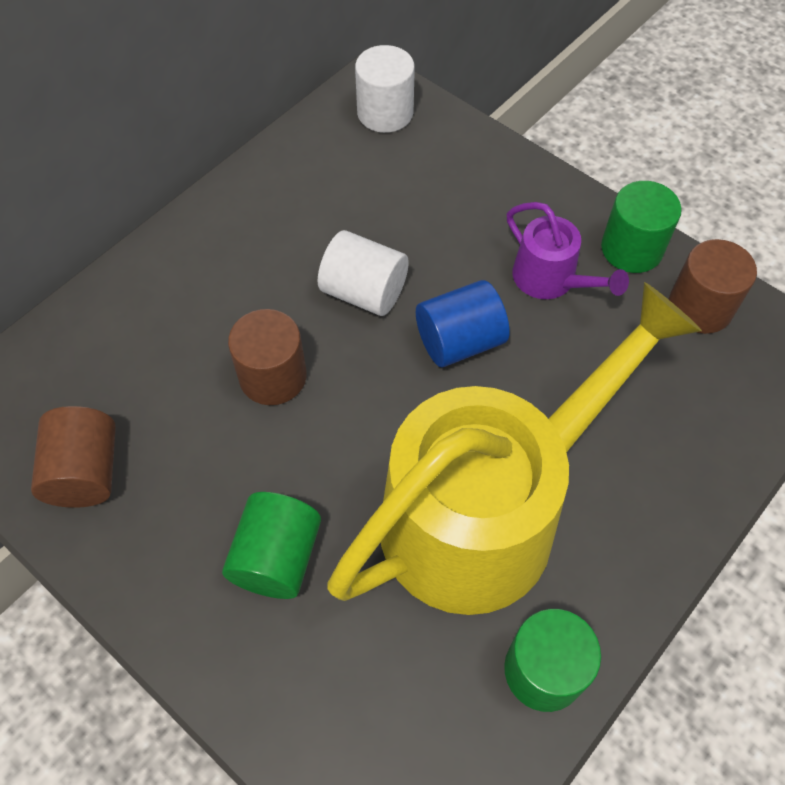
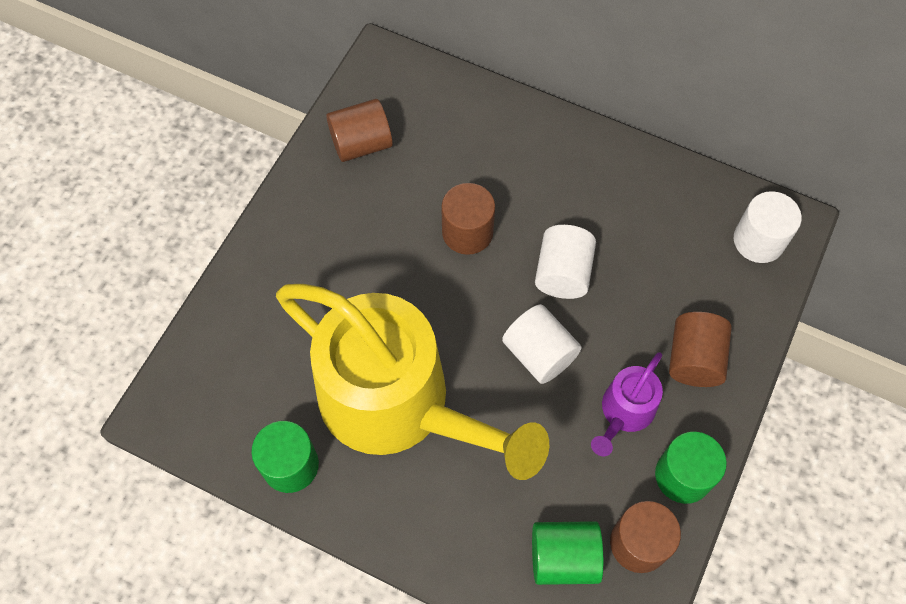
camera: 75 degrees right, 5 degrees up
green cylinder [222,492,321,599] -> green cylinder moved to [532,521,604,585]
blue cylinder [416,280,510,367] -> white cylinder [502,304,582,384]
none -> brown cylinder [669,312,732,387]

